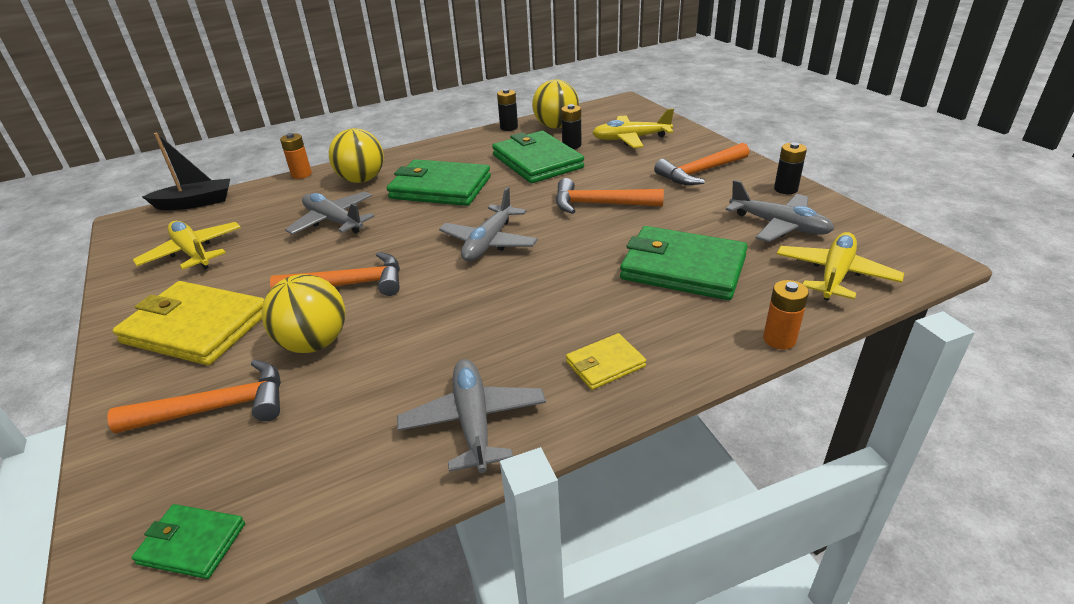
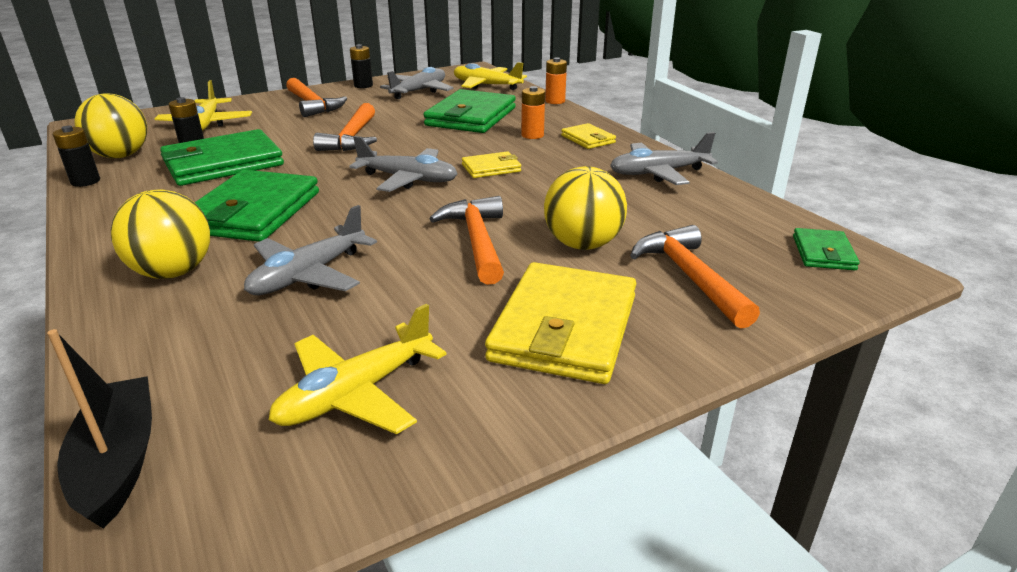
camera: 95 degrees left, 5 degrees down
orange battery [280,133,312,179] -> orange battery moved to [521,86,545,139]
none -> yellow wallet [462,152,521,178]

